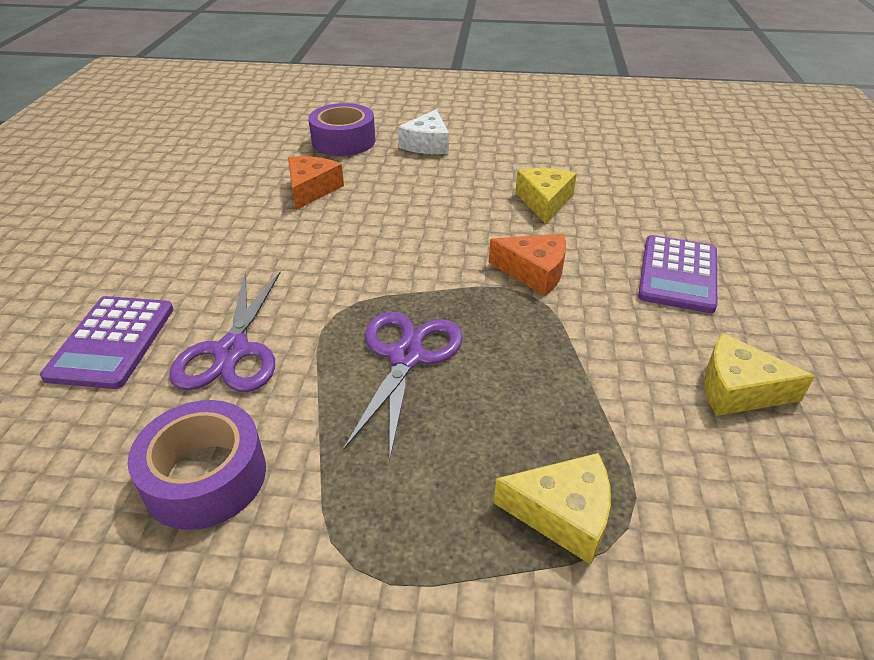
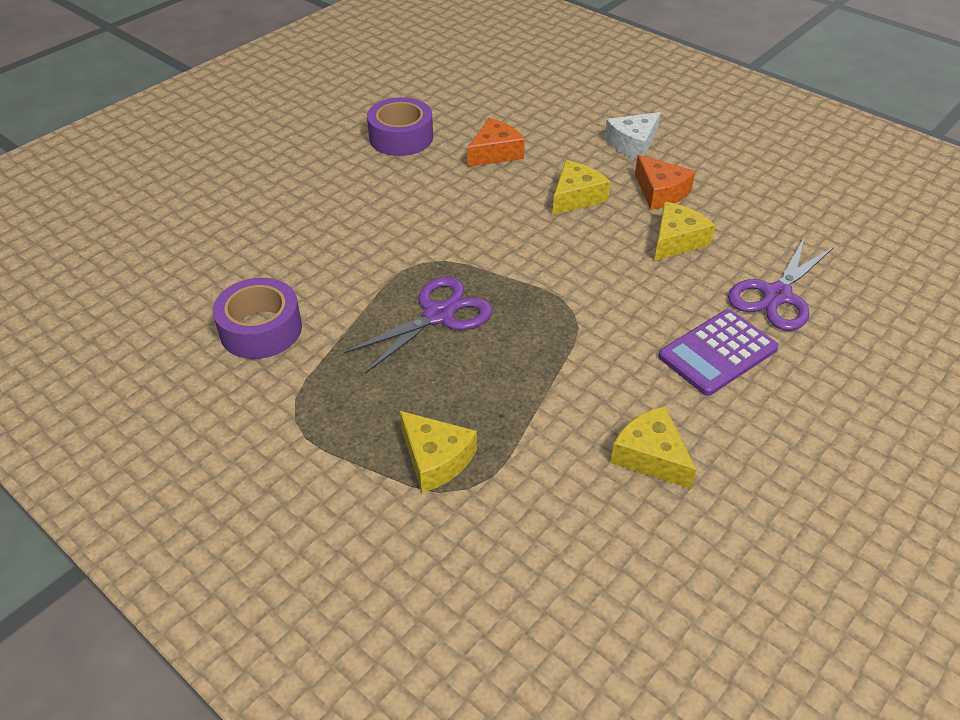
camera: 35 degrees right, 5 degrees up
purple calculator [40,296,174,389] -> none
purple scissors [169,272,280,392] -> purple scissors moved to [728,238,834,331]
purple tape [309,103,376,156] -> purple tape moved to [367,97,433,156]
orange cheese [489,234,566,296] -> orange cheese moved to [635,155,695,210]
none -> yellow cheese [552,160,610,215]

